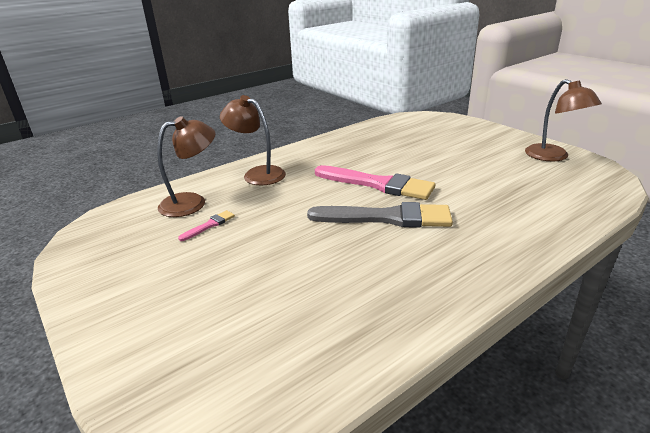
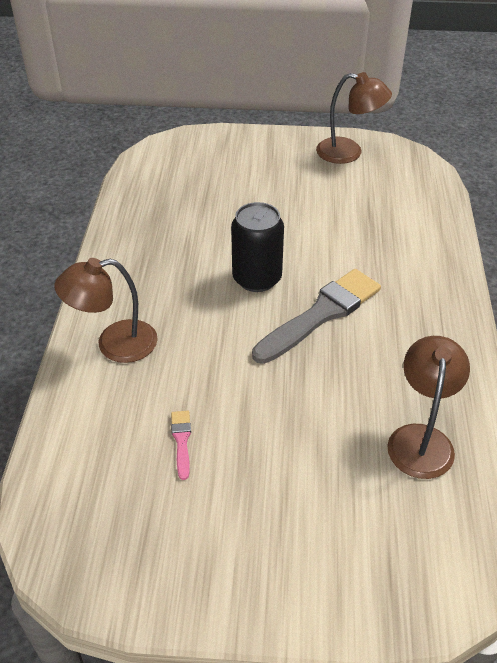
camera: 50 degrees left, 15 degrees up
brown lamp [157,116,215,217] -> brown lamp moved to [387,336,470,479]
pink brush [315,165,435,200] -> black can [231,202,284,292]

